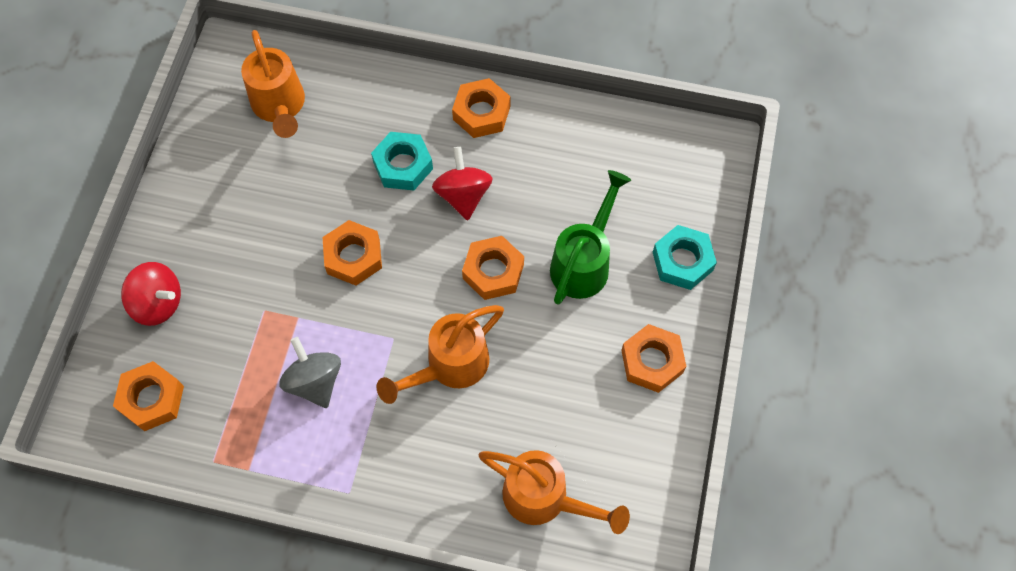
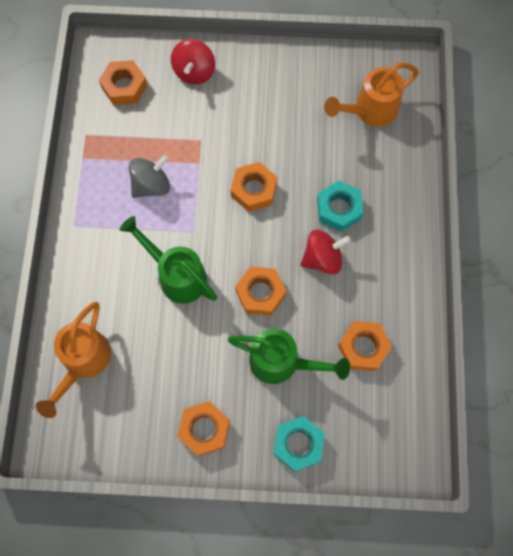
camera: 80 degrees right, 5 degrees up
orange watering can [377,305,504,404] -> green watering can [120,216,217,304]
orange nut [452,78,510,138] -> orange nut moved to [338,321,392,371]

